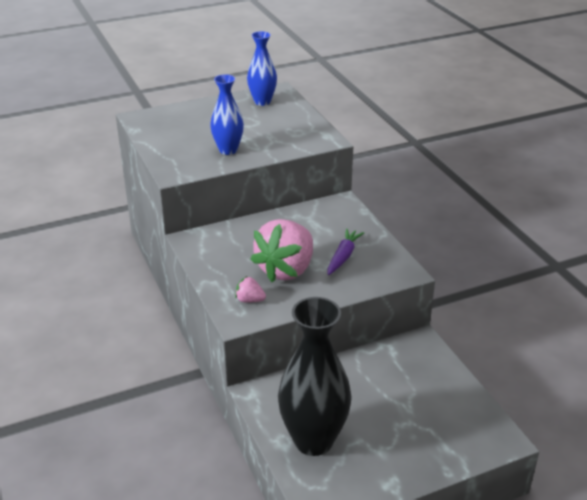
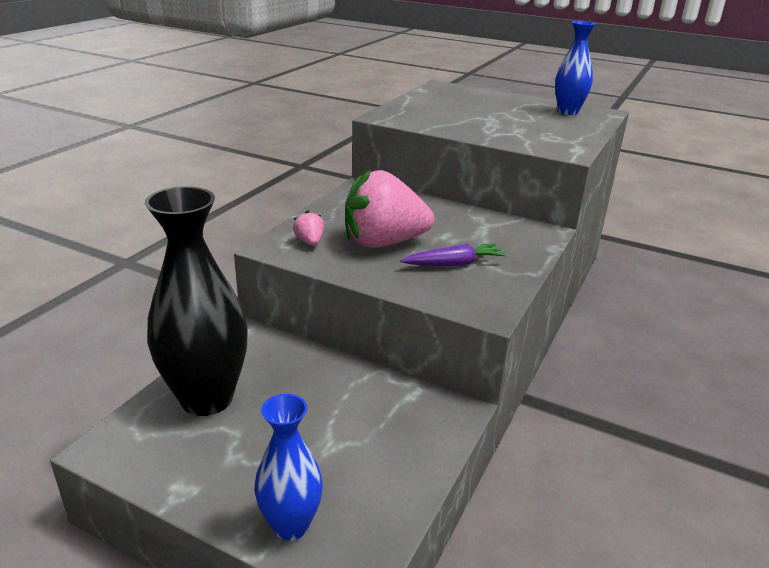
camera: 50 degrees right, 5 degrees down
blue vase [210,74,244,155] -> blue vase moved to [254,394,323,541]

